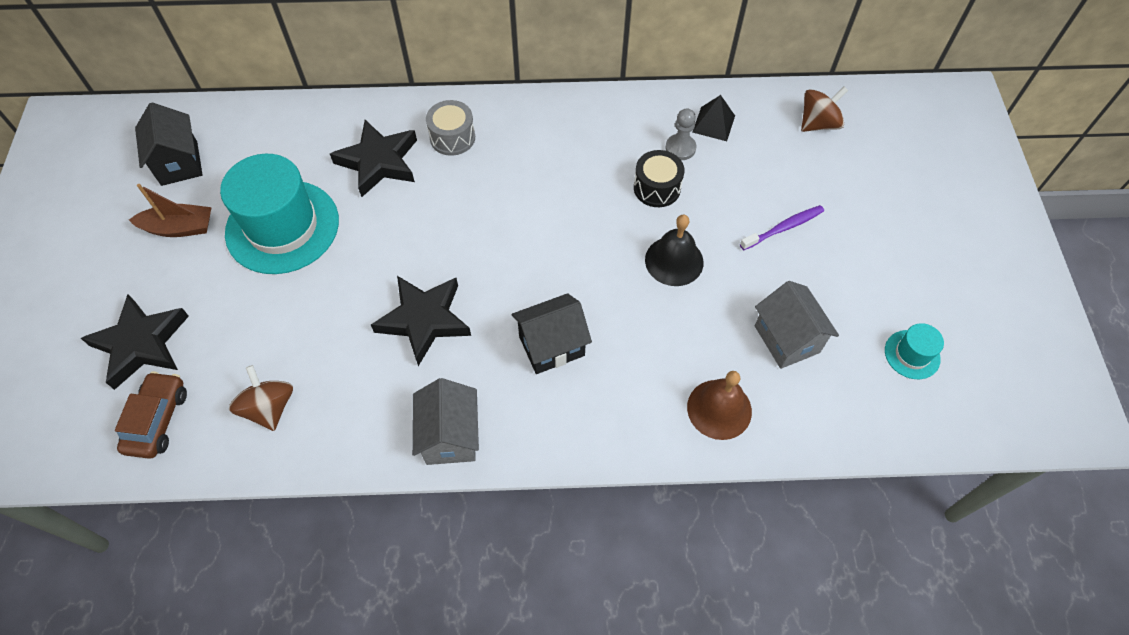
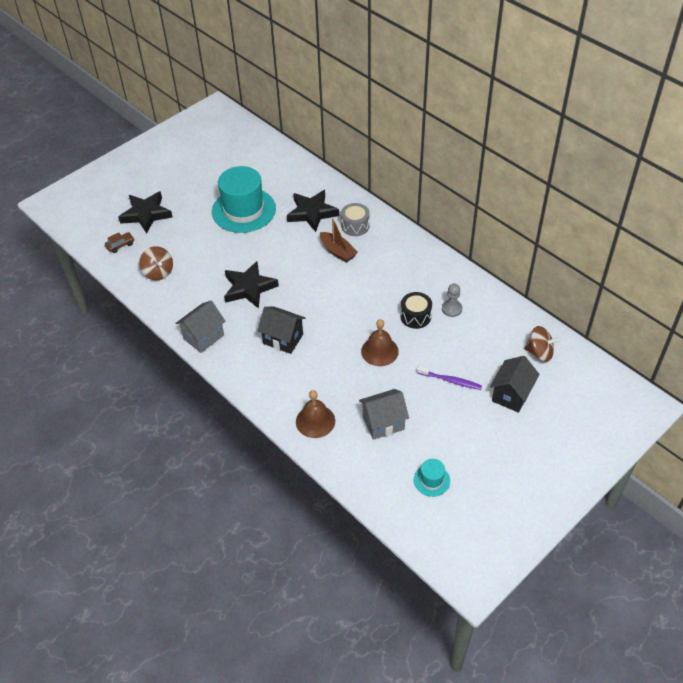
camera: 50 degrees right, 10 degrees down
brown car [115,371,187,459] -> brown car [105,232,134,253], size x0.63
brown boat [129,184,212,237] -> brown boat moved to [320,218,358,263]
black house [135,103,203,186] -> black house moved to [490,356,540,413]
brown spinning top [229,365,293,431] -> brown spinning top turned 120 degrees clockwise [139,246,173,280]
black bell [645,214,704,286] -> brown bell [361,319,399,366]
black pyramid [692,95,735,141] -> none
grey house [755,281,839,369] -> grey house turned 45 degrees clockwise [359,389,409,440]

